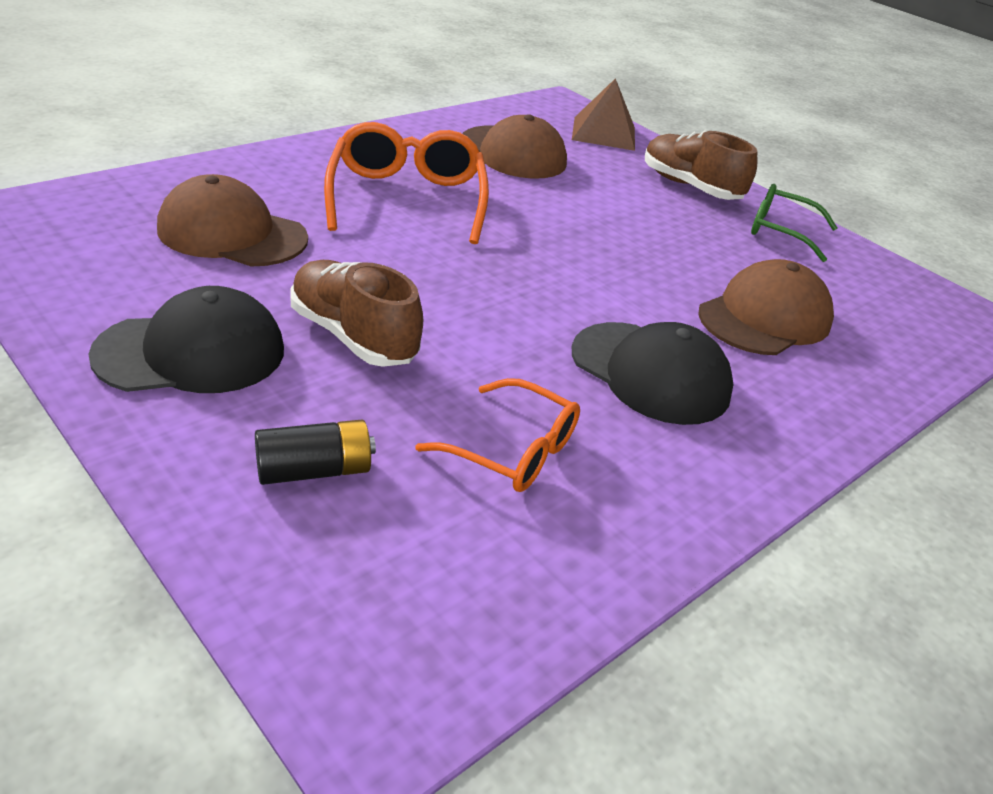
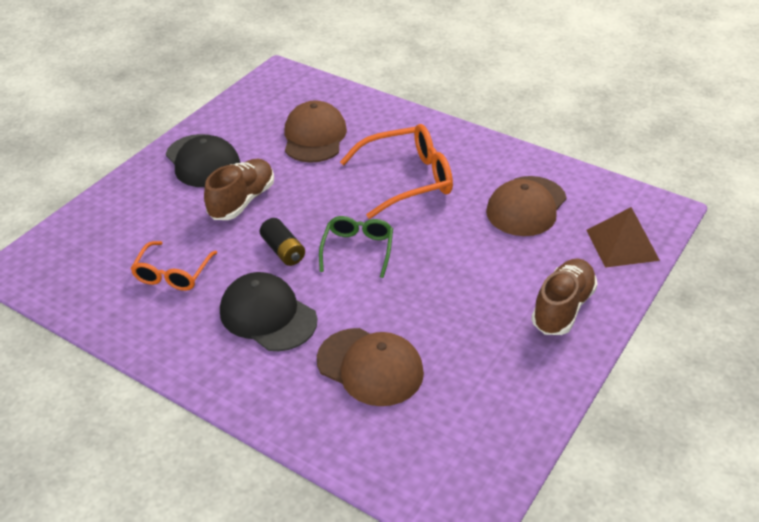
camera: 80 degrees right, 5 degrees up
black battery [255,419,376,485] -> black battery moved to [260,218,305,266]
black cap [572,322,734,425] -> black cap turned 105 degrees clockwise [220,272,318,351]
green glasses [751,184,837,262] -> green glasses moved to [319,216,393,278]

